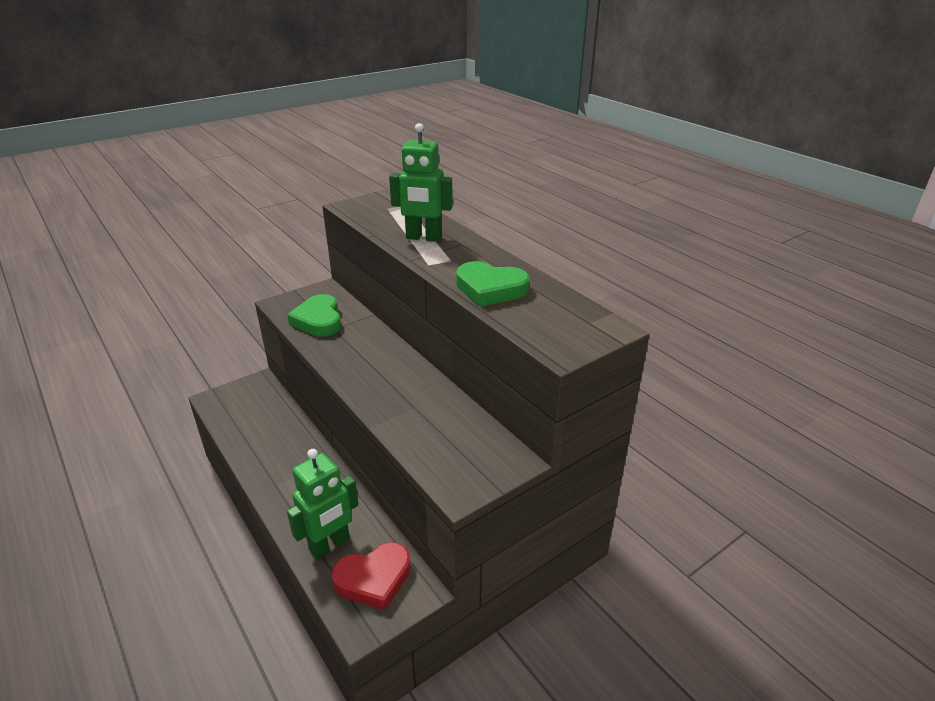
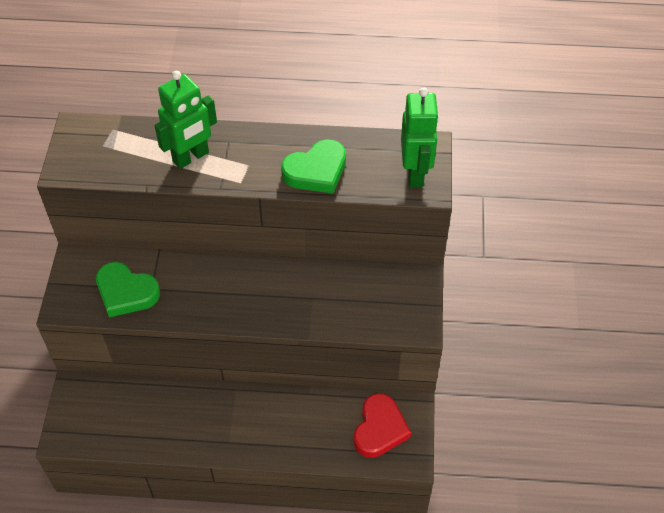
camera: 50 degrees left, 20 degrees up
green robot [287,449,359,559] -> green robot moved to [401,87,439,187]

